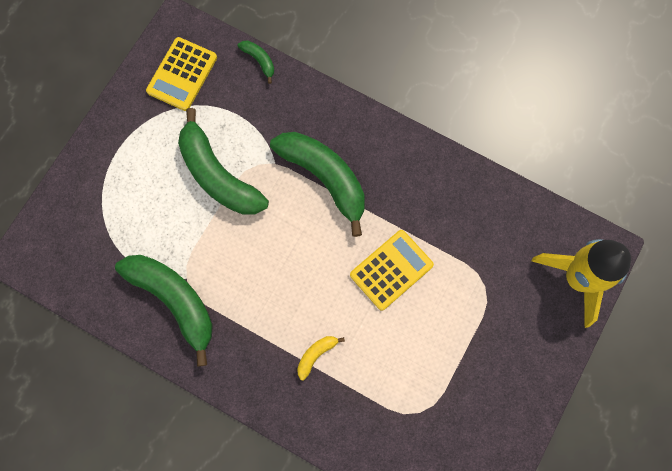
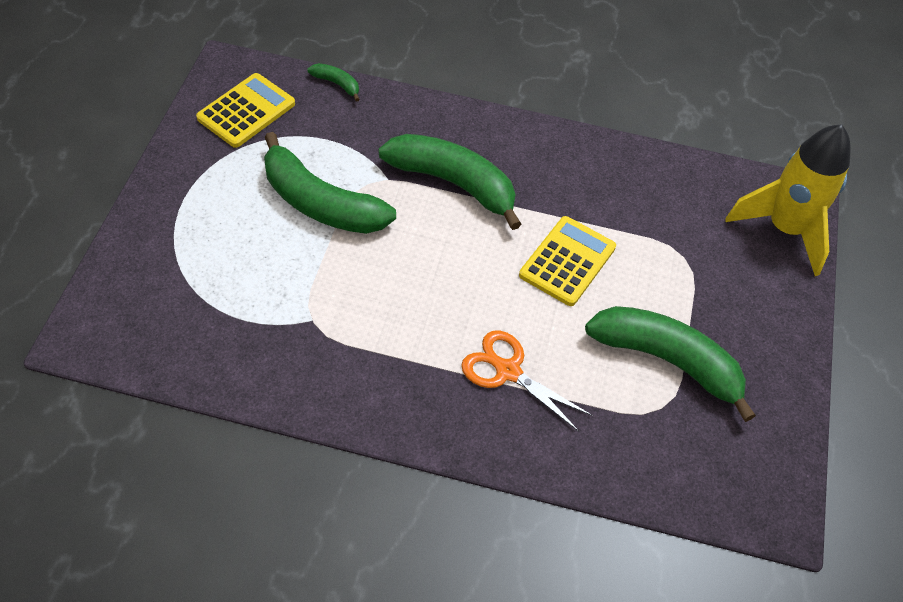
camera: 20 degrees left, 20 degrees down
green banana [115,255,213,366] -> green banana moved to [585,306,756,422]
yellow calculator [146,37,217,111] -> yellow calculator turned 150 degrees counterclockwise [196,73,295,148]
yellow banana [297,336,345,380] -> orange scissors [461,330,592,432]

